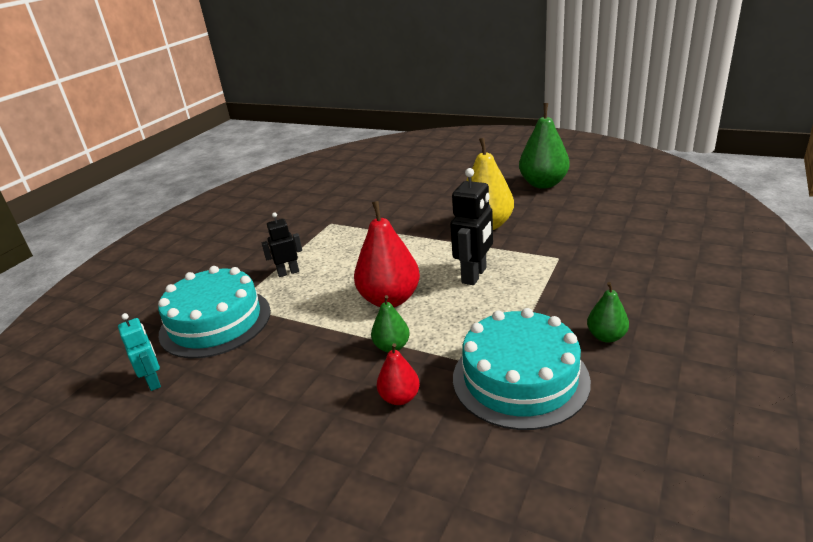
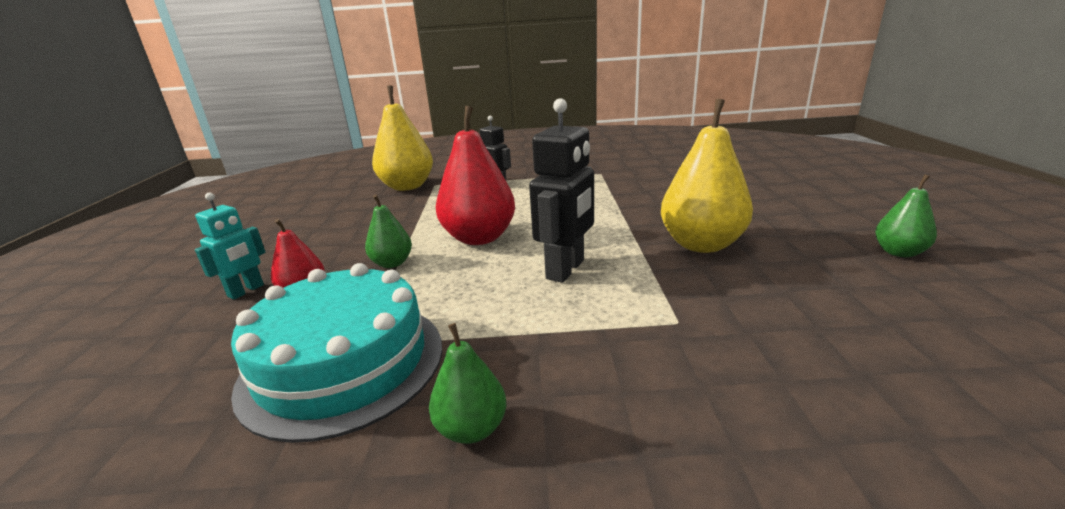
camera: 60 degrees right, 5 degrees down
turquoise robot [118,313,161,391] -> turquoise robot moved to [195,192,266,299]
turquoise cake [158,266,271,358] -> yellow pear [372,85,433,191]
black robot [450,168,493,285] -> black robot turned 60 degrees counterclockwise [529,98,594,283]
green pear [519,103,570,189] -> green pear [875,175,937,257], size x0.53

